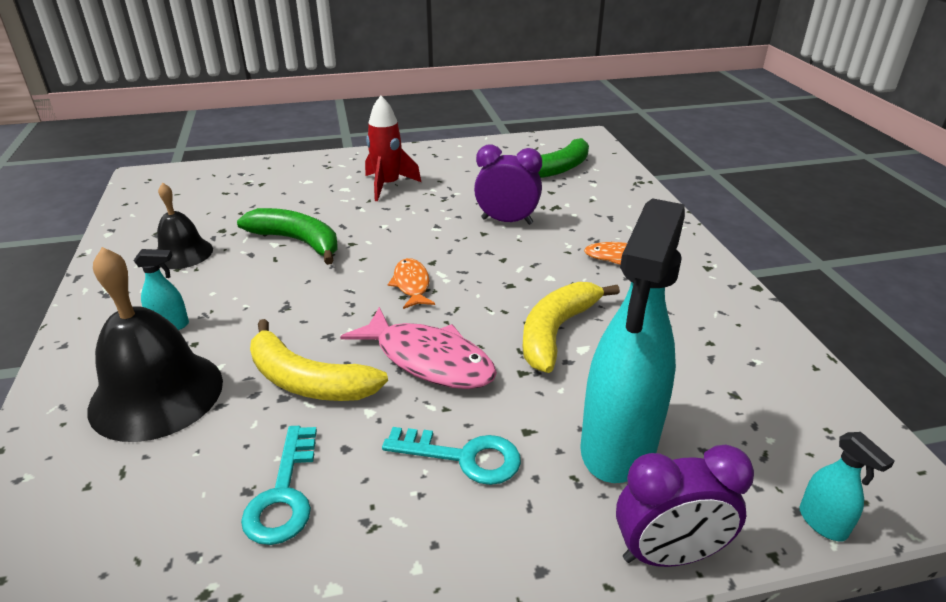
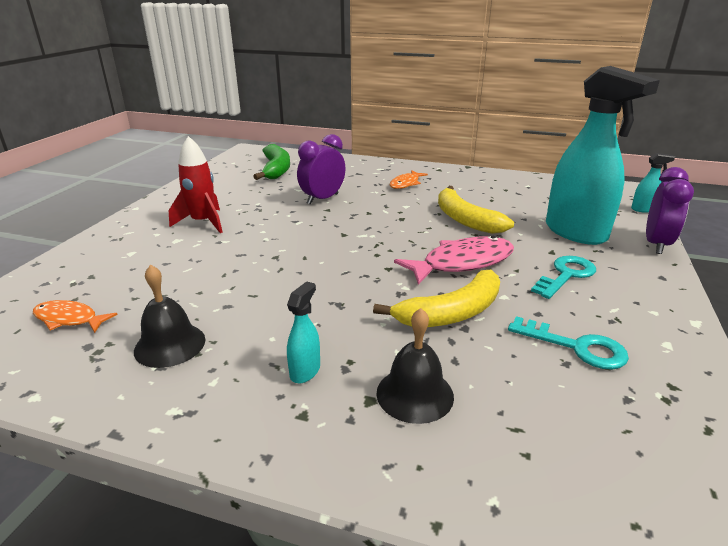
camera: 60 degrees left, 5 degrees down
black bell [88,247,223,442] -> black bell [376,308,454,424], size x0.60
green banana [237,208,337,265] -> none
orange fish [388,258,435,309] -> orange fish moved to [33,300,118,333]

